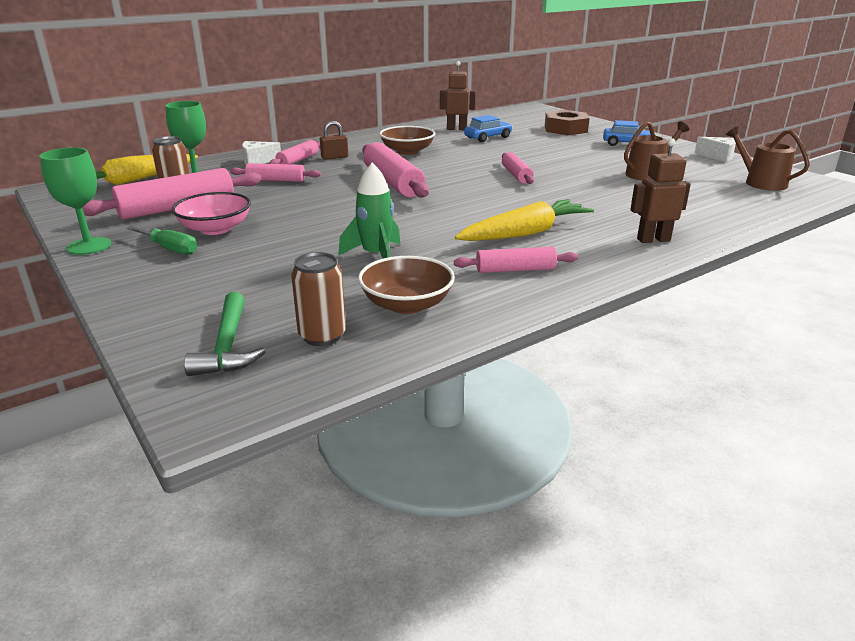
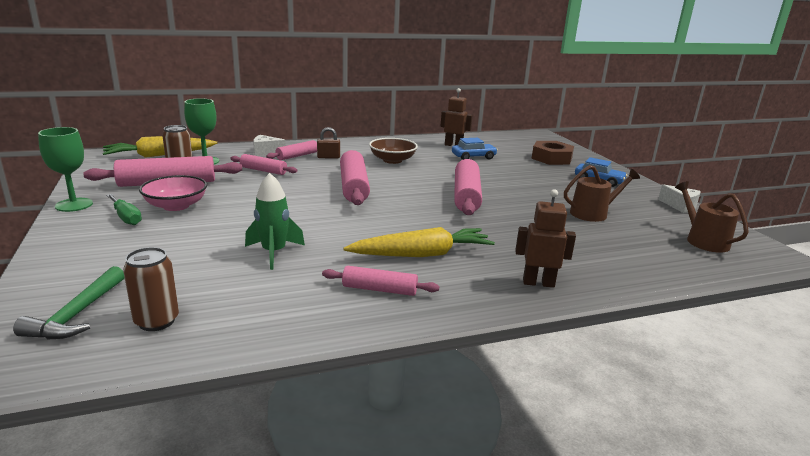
camera: 15 degrees right, 5 degrees down
brown bowl [358,256,455,314] -> none
pink rolling pin [502,152,534,184] -> pink rolling pin [454,159,482,215], size x1.74

